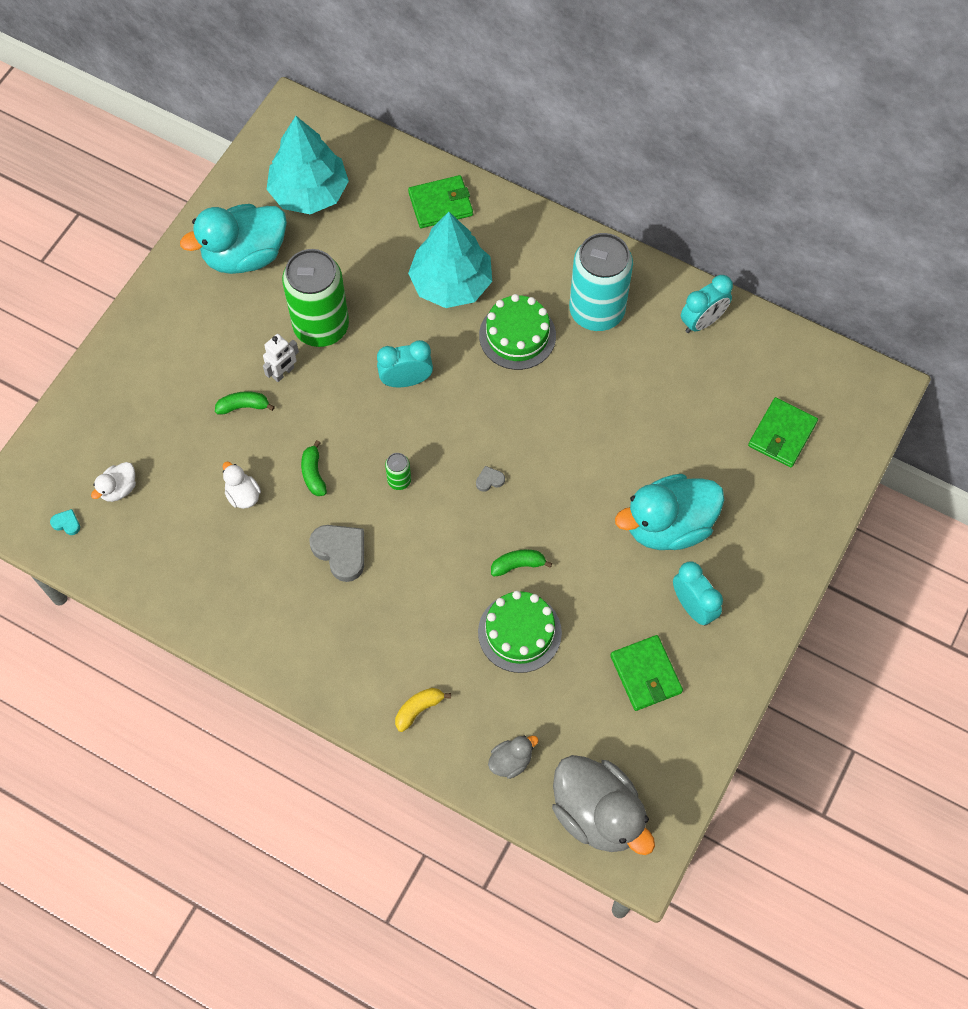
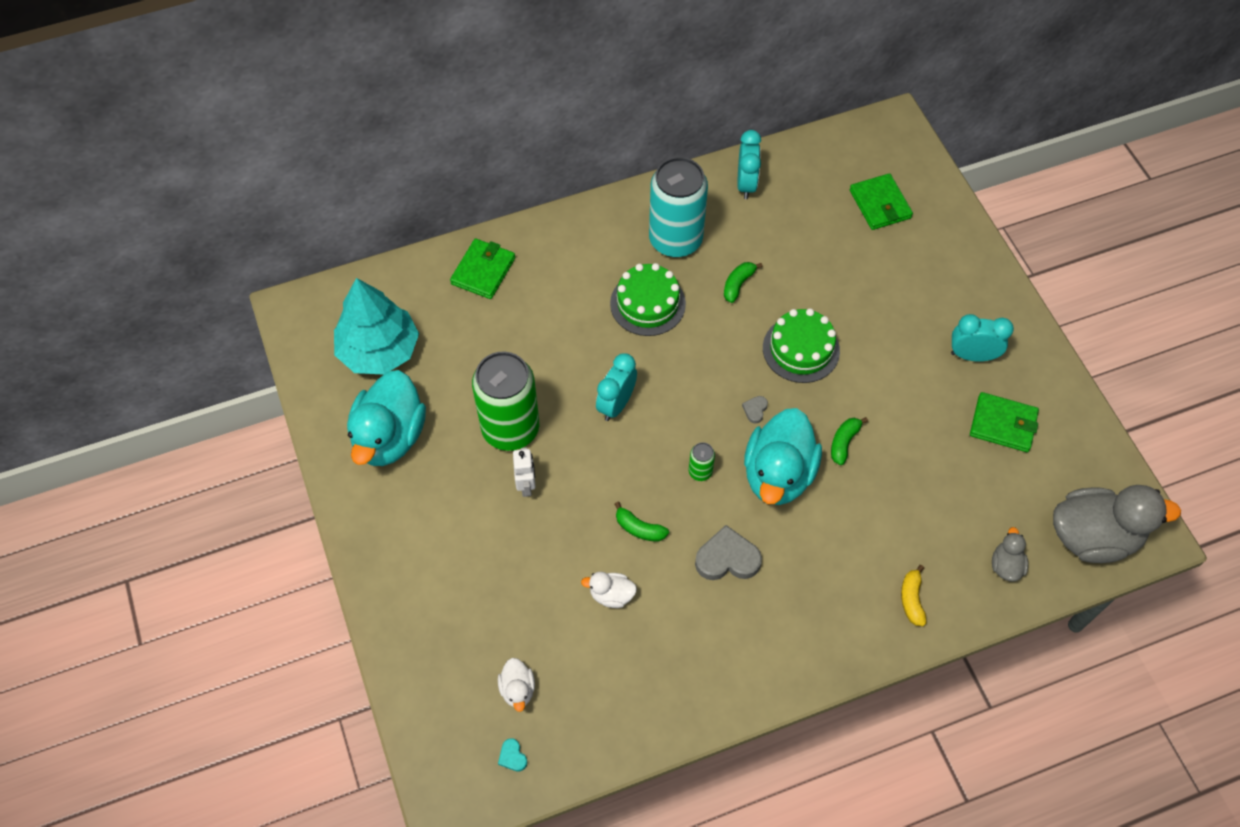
camera: 50 degrees left, 5 degrees down
turquoise heart [50,509,80,535] -> turquoise heart turned 90 degrees counterclockwise [498,738,527,772]
green banana [215,391,275,414] -> green banana moved to [724,262,763,303]
turquoise tree [408,212,492,308] -> none
green cake [478,591,562,673] -> green cake moved to [763,308,840,383]
turquoise duck [615,474,724,550] -> turquoise duck moved to [744,408,822,505]

